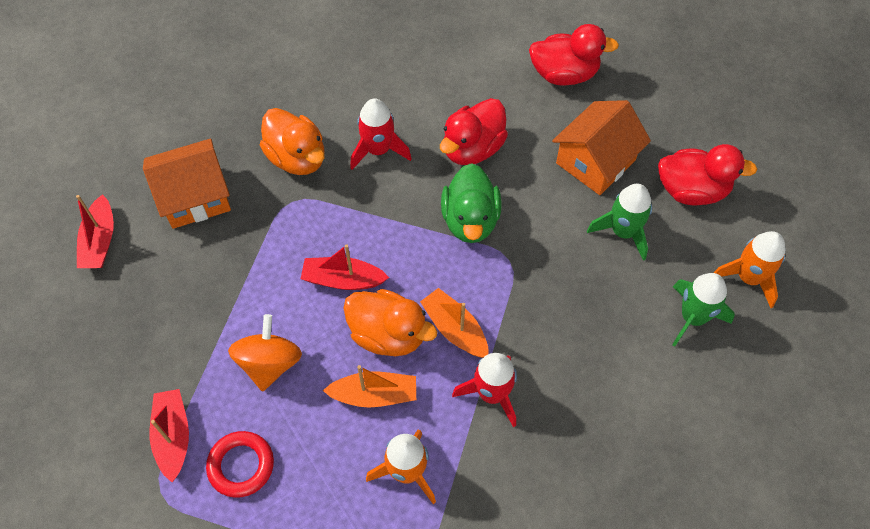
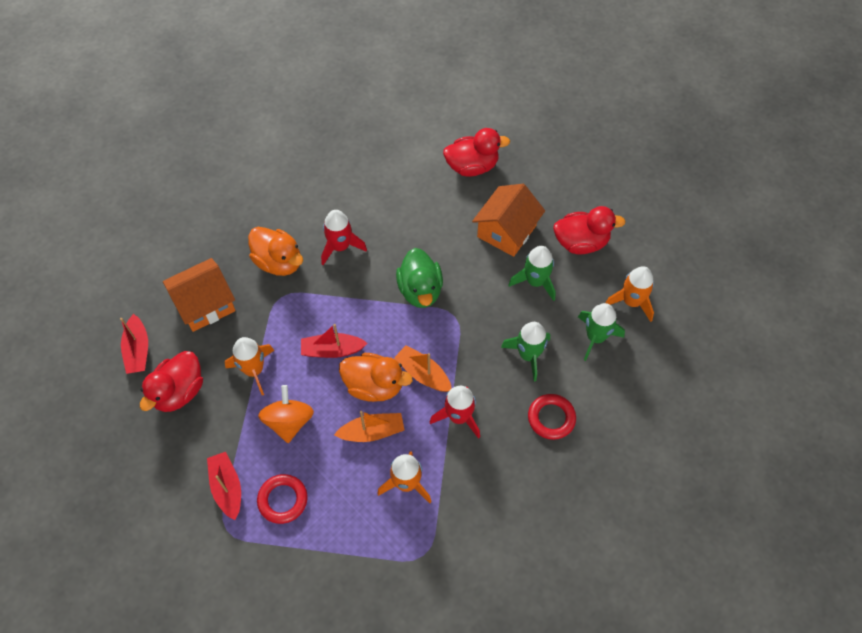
camera: 10 degrees left, 0 degrees up
red duck [440,98,508,165] -> red duck moved to [140,351,203,412]
none -> orange rocket [225,337,274,395]
none -> green rocket [501,322,550,381]
none -> red ring [528,394,576,440]

